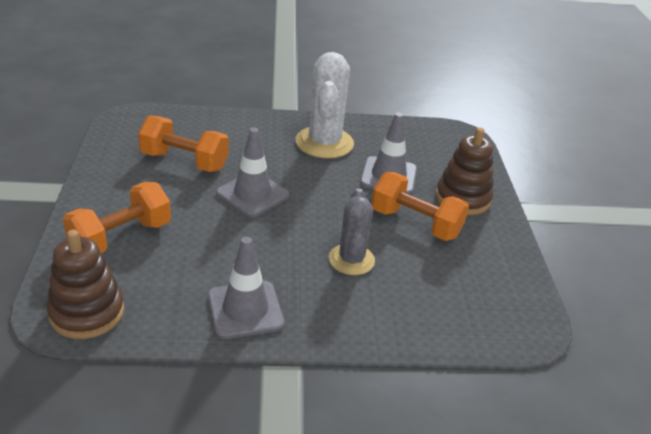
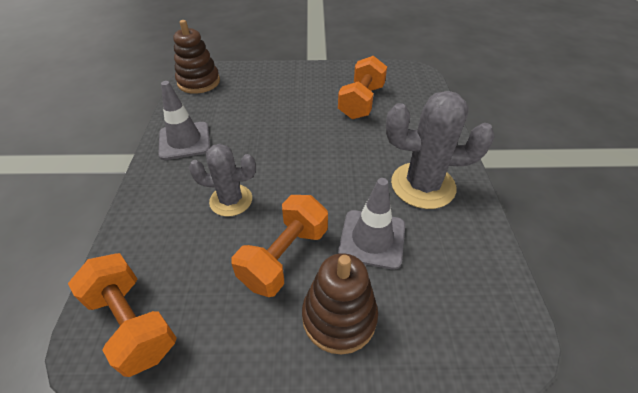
camera: 95 degrees right, 10 degrees up
orange dumbbell [63,182,171,253] -> orange dumbbell moved to [68,253,177,377]
grey traffic cone [216,128,289,217] -> none
white cactus [296,52,354,159] -> grey cactus [386,91,495,209]

